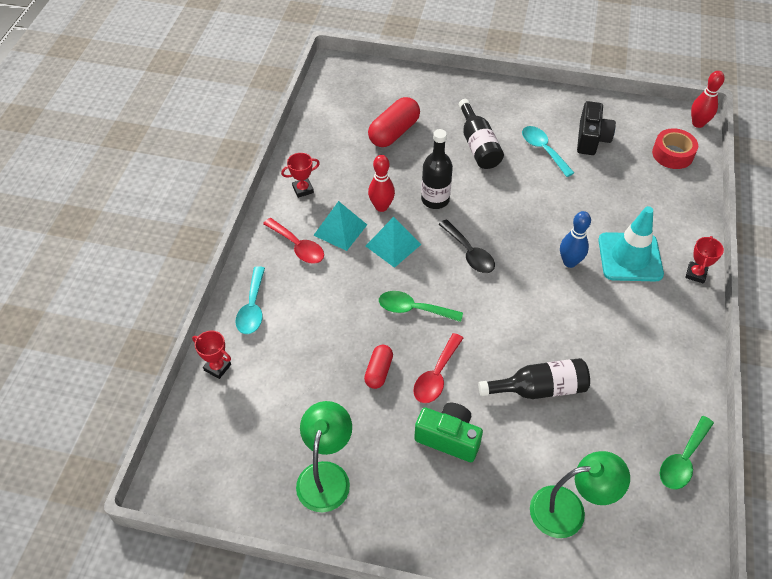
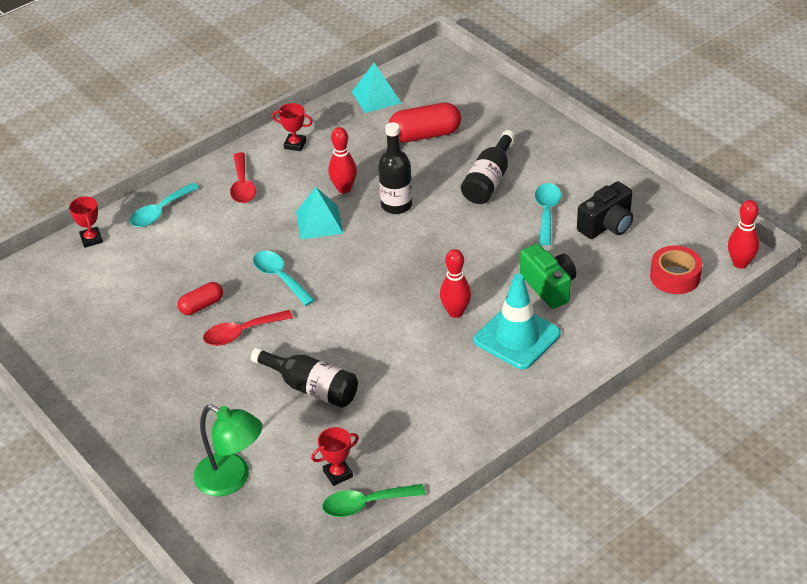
camera: 40 degrees right, 10 degrees down
green lamp [296,401,352,512] -> none
turquoise pyramid [313,201,367,251] -> turquoise pyramid moved to [352,63,401,113]
green spoon [379,291,463,322] -> turquoise spoon [253,251,315,306]
green camera [414,403,483,462] -> green camera moved to [520,244,576,309]
black spoon [439,219,495,273] -> none
blue bowling pin [560,211,591,268] -> red bowling pin [440,249,471,318]
red trophy [685,236,724,284] -> red trophy moved to [311,427,359,486]

